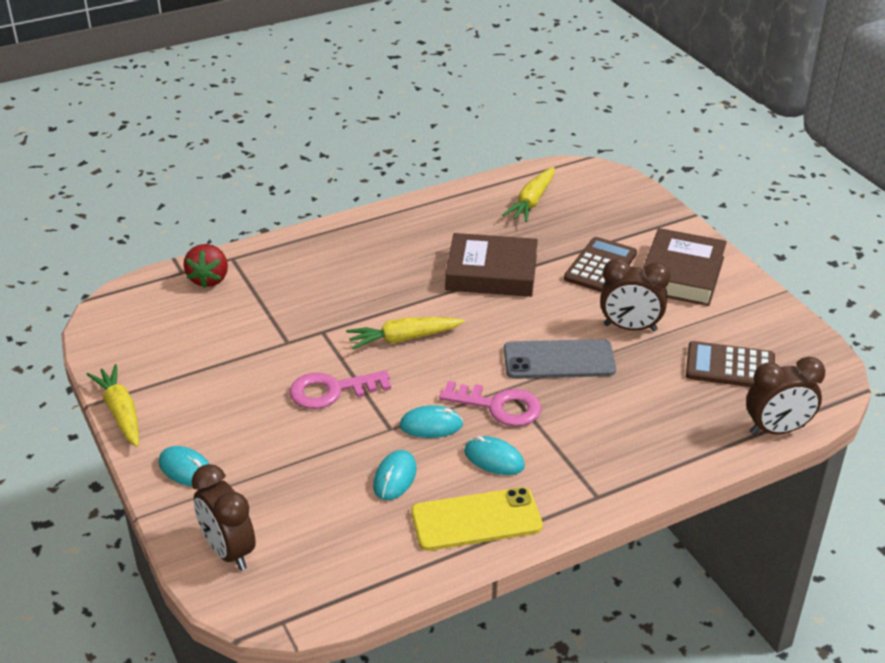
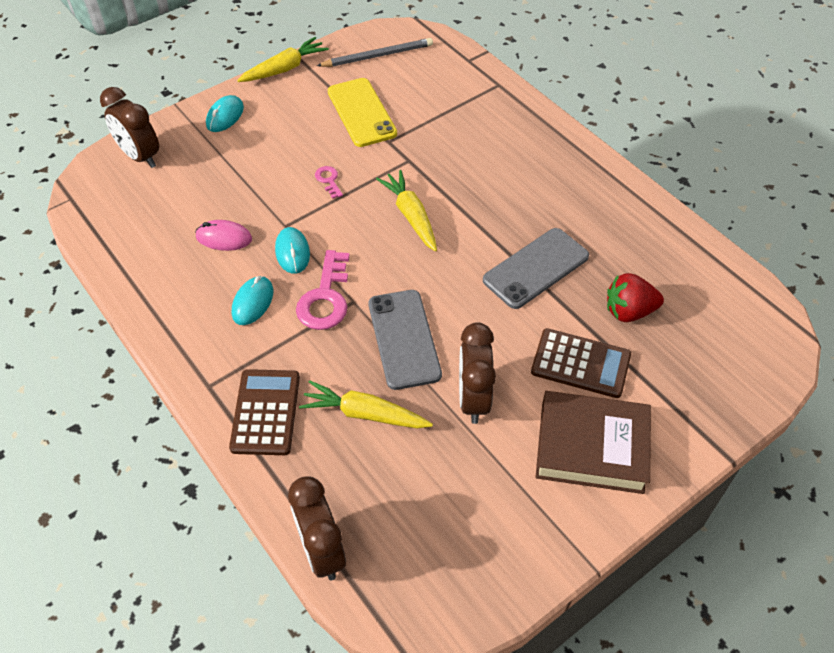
camera: 80 degrees right, 15 degrees up
red strawberry [183,244,228,288] -> red strawberry moved to [607,273,664,322]
brown clock [192,464,256,570] -> brown clock turned 90 degrees counterclockwise [100,87,159,168]
pink key [289,370,391,409] -> pink key [315,166,343,199], size x0.50
turquoise mouse [373,450,417,500] -> pink mouse [195,220,252,251]
yellow phone [411,487,543,551] -> yellow phone moved to [328,78,397,147]
brown book [445,233,538,297] -> grey phone [483,228,589,309]
yellow carrot [503,167,554,222] -> yellow carrot moved to [299,380,433,428]
brown calculator [686,341,775,387] -> brown calculator moved to [229,369,300,455]
none -> grey pencil [317,38,433,67]

